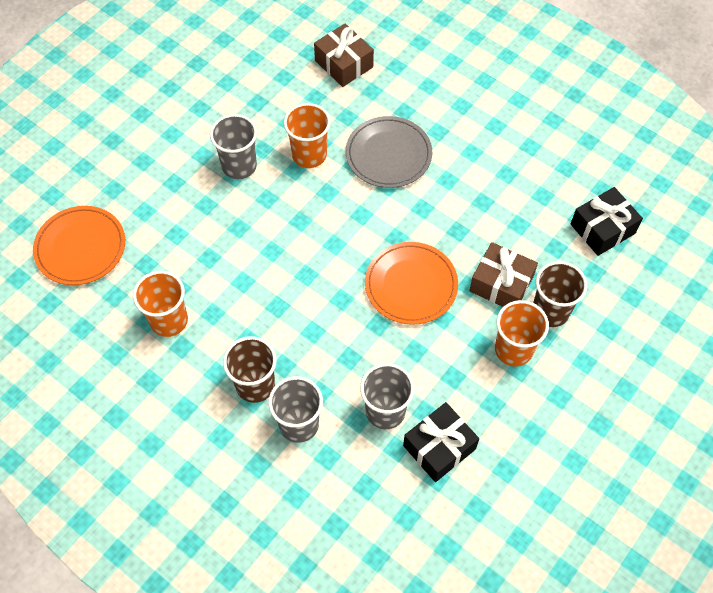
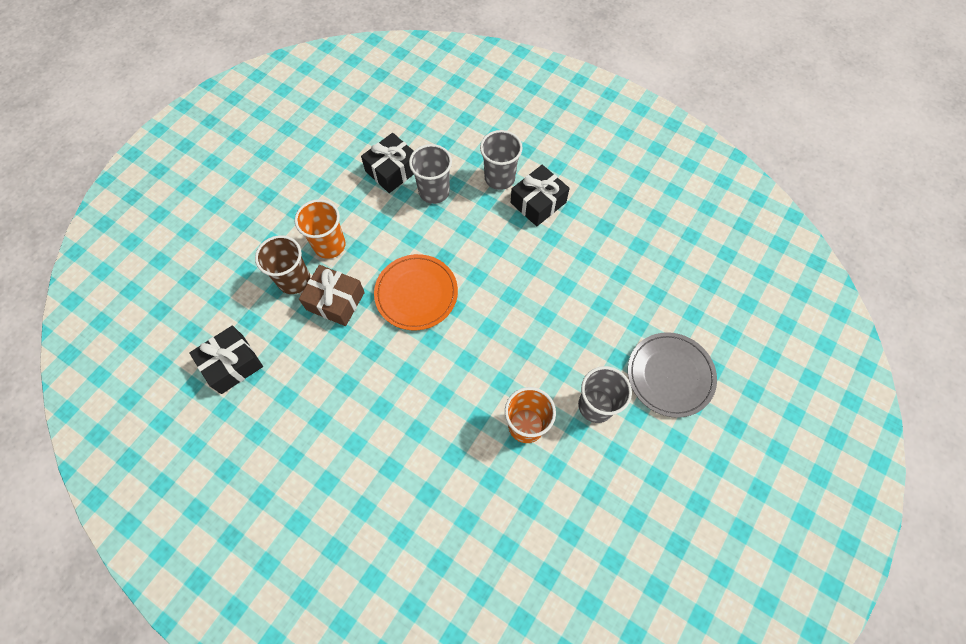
camera: 175 degrees right, 5 degrees up
orange plate [33,206,125,285] -> none
orange cup [133,271,188,337] -> none
brown cup [223,336,276,403] -> black gift [511,165,570,226]
brown gift [314,23,374,87] -> none
grey plate [346,116,432,188] -> grey plate moved to [628,332,717,418]

